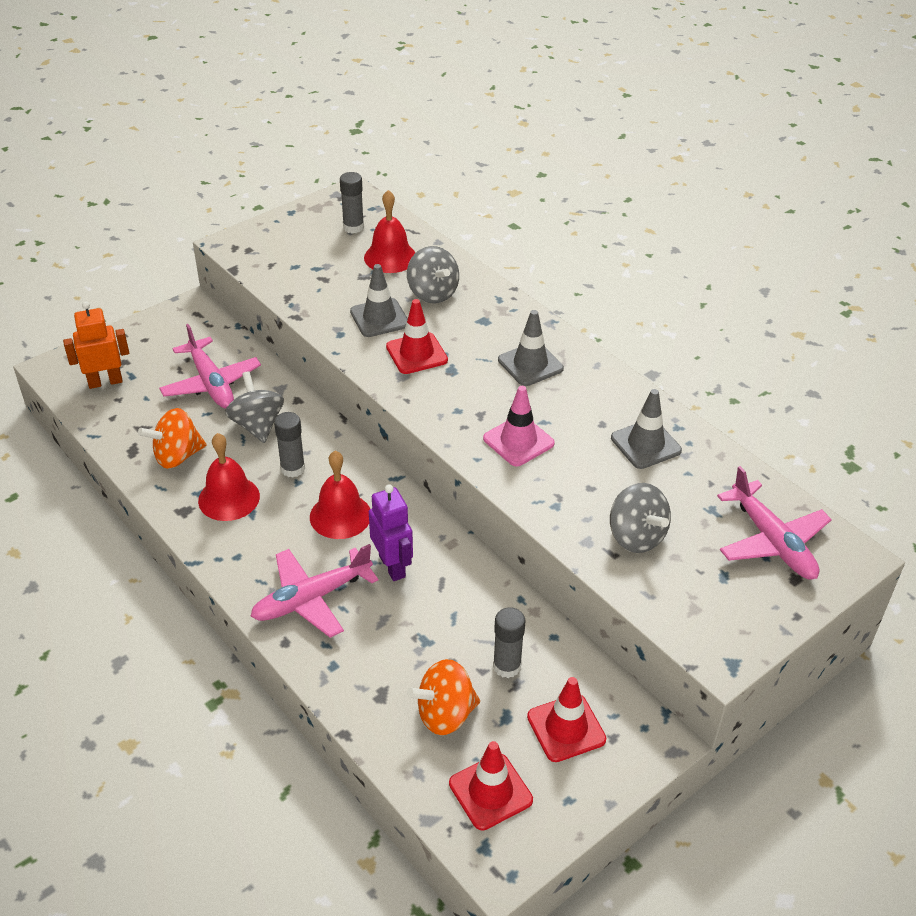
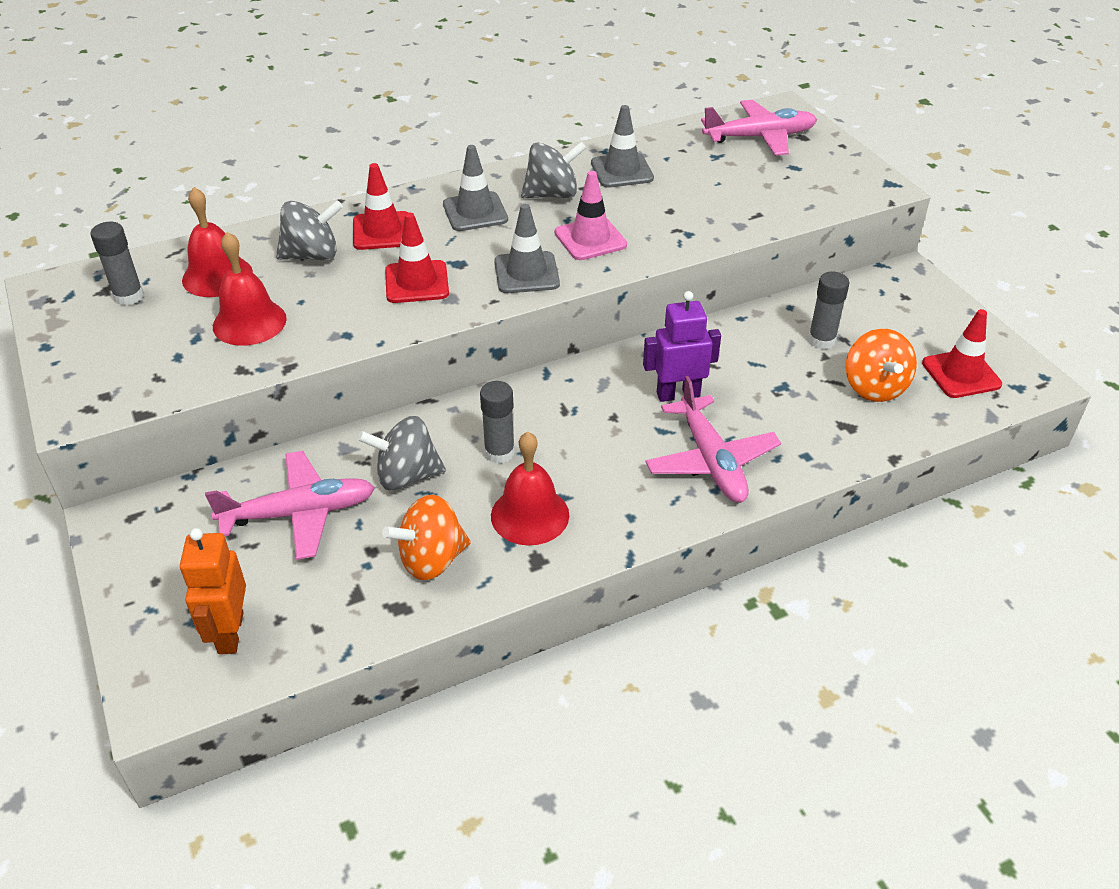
camera: 75 degrees left, 0 degrees up
orange spinning top [138,408,206,469] -> orange spinning top turned 75 degrees clockwise [382,495,471,580]
red bell [310,451,370,539] -> red bell moved to [213,232,287,346]
grey traffic cone [350,264,408,337] -> grey traffic cone moved to [494,204,560,293]
red traffic cone [527,677,606,762] -> red traffic cone moved to [353,163,409,250]
grey spinning top [610,483,671,553] -> grey spinning top moved to [521,141,587,198]

